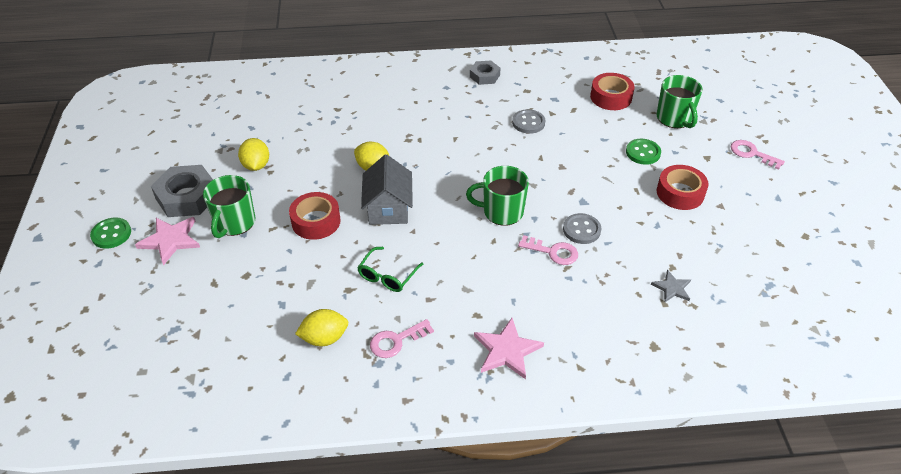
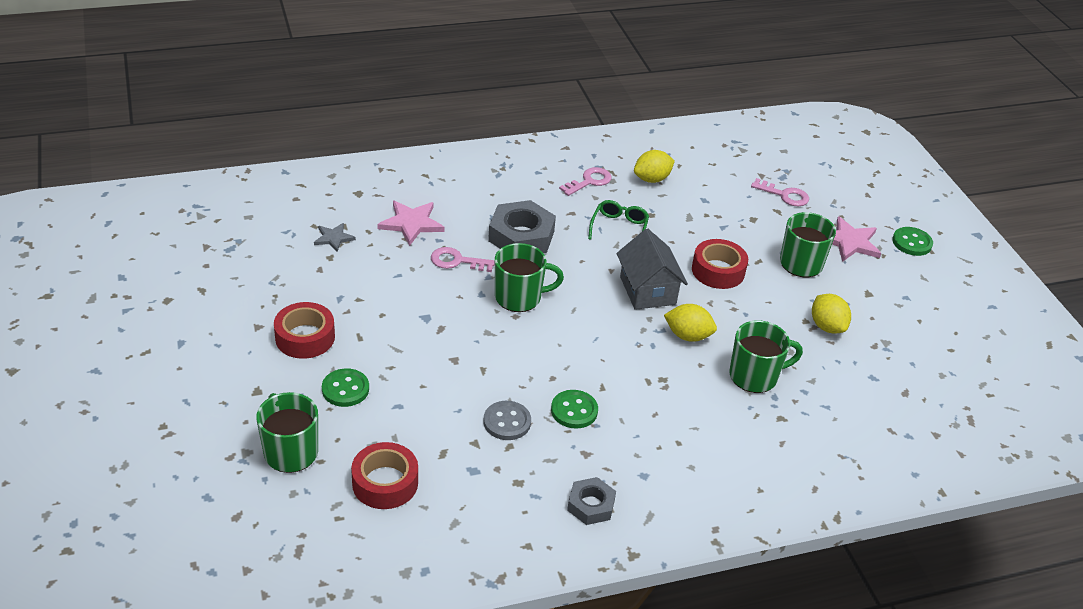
camera: 165 degrees right, 5 degrees down
grey nut [151,165,213,217] -> grey nut moved to [488,200,556,253]
pink star [474,318,544,380] -> pink star moved to [377,201,445,246]
grey button [563,213,601,244] -> none
pink key [731,140,785,170] -> pink key moved to [751,178,809,206]
none -> green button [551,390,598,429]
none -> green mug [730,320,803,393]

